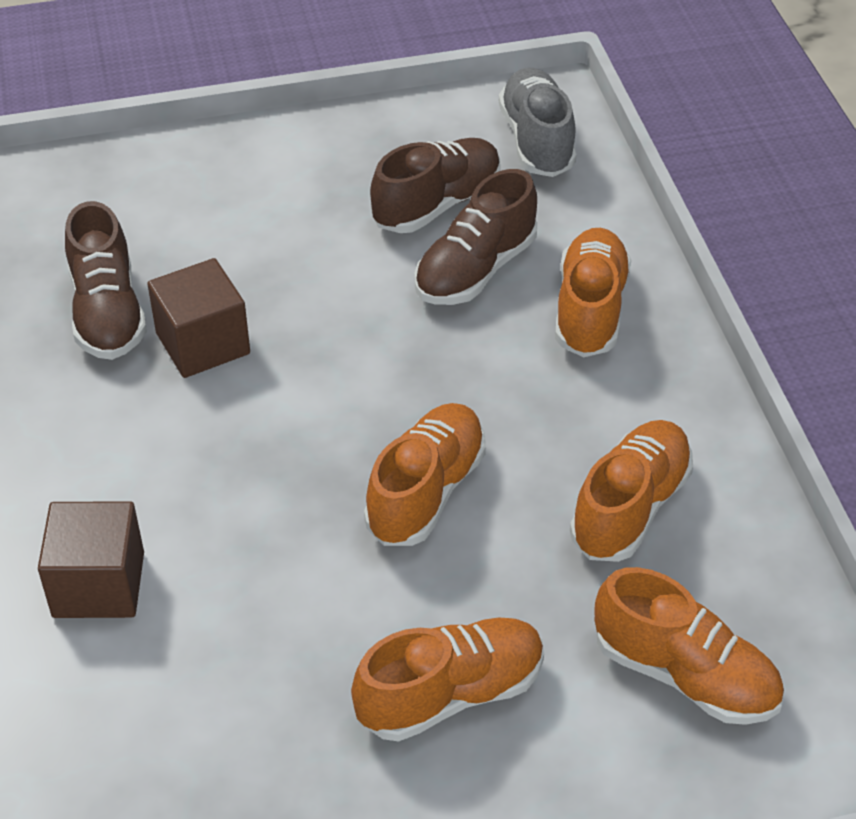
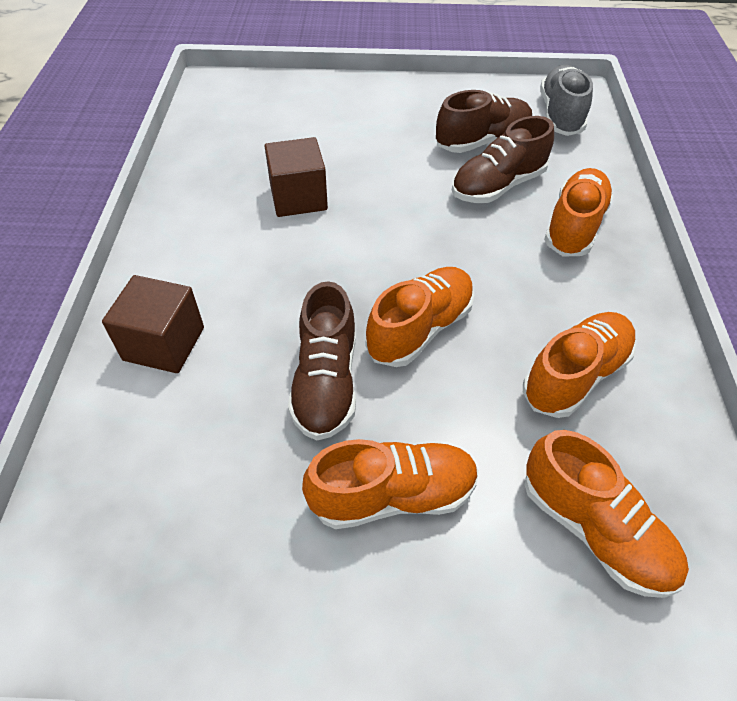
camera: 15 degrees right, 5 degrees up
brown shoe [65,201,147,360] -> brown shoe moved to [288,281,356,441]

